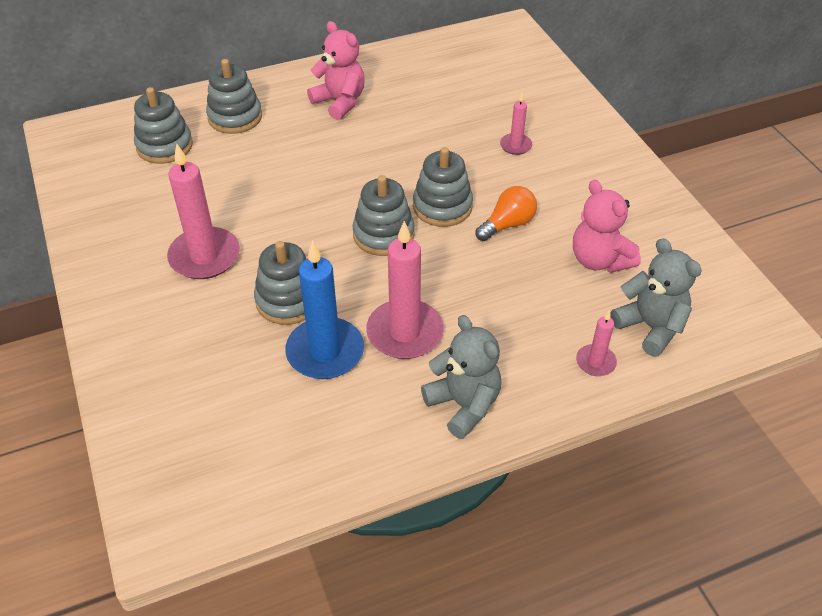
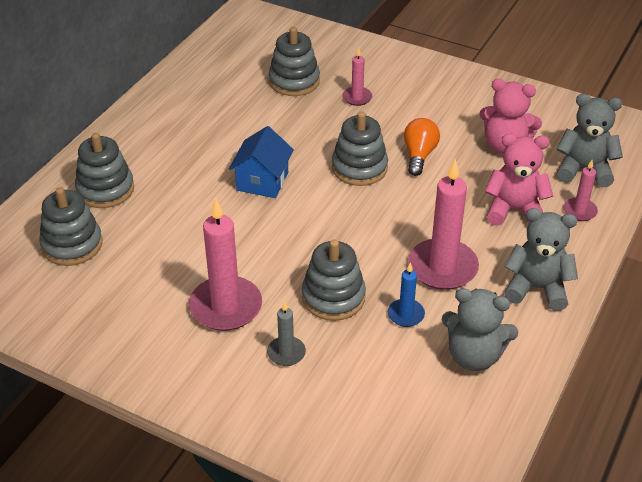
camera: 40 degrees left, 5 degrees down
blue candle [285,241,364,379] -> blue candle [388,262,425,327], size x0.51
pink teddy bear [307,21,365,120] -> pink teddy bear moved to [485,134,553,226]
grey stacking toy [353,175,415,256] -> grey stacking toy moved to [269,27,320,96]
none -> blue house [229,126,294,198]
none -> grey candle [267,301,306,366]
none -> grey teddy bear [442,288,519,371]

